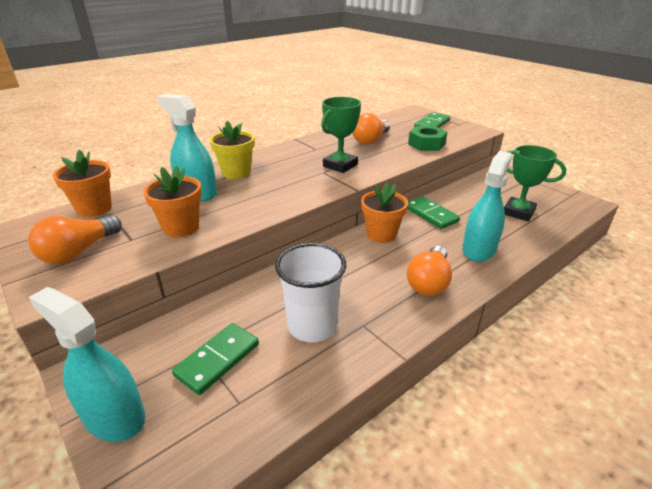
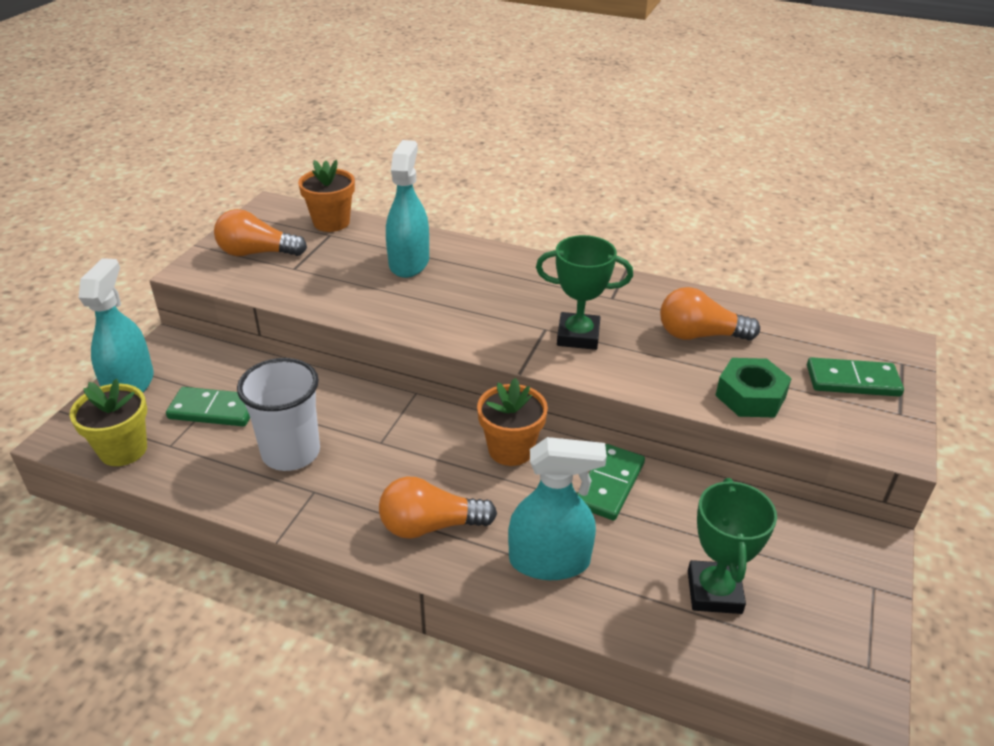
camera: 60 degrees right, 5 degrees up
orange flower pot [143,165,202,237] -> none
yellow flower pot [210,121,255,179] -> yellow flower pot moved to [70,379,147,466]

